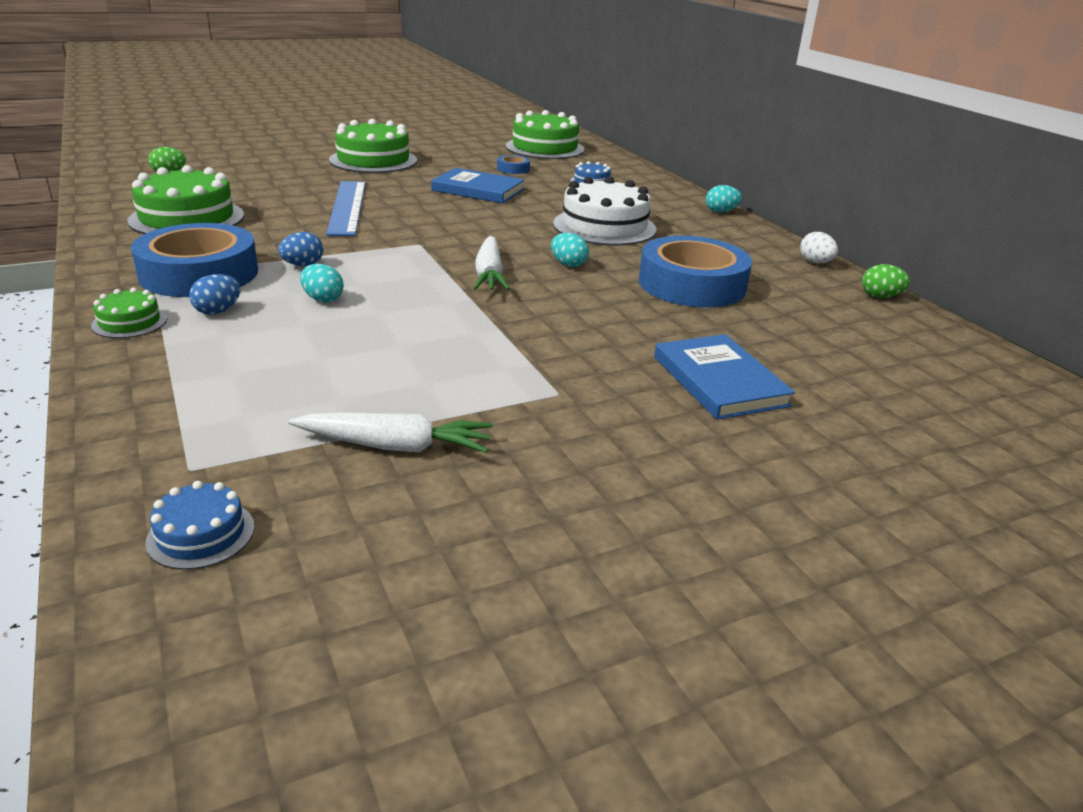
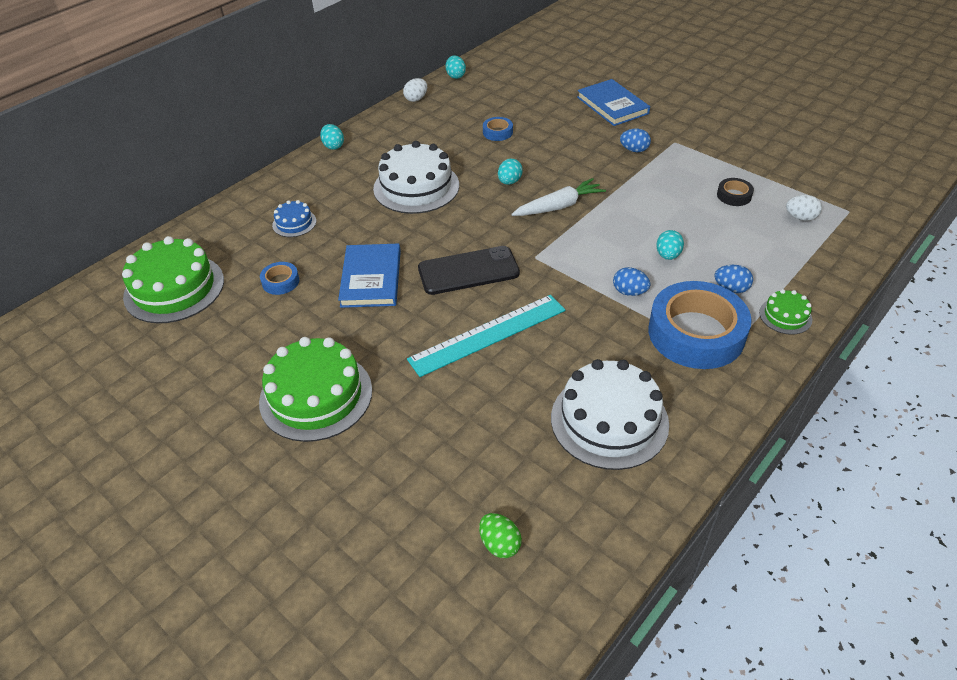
camera: 110 degrees left, 15 degrees up
green cake [127,165,244,234] -> white cake [551,359,669,470]
blue cake [145,481,255,570] -> none
white carrot [288,413,493,453] -> none
blue ruler [326,181,366,236] -> turquoise ruler [407,295,566,377]
blue tape [639,236,752,307] -> blue tape [483,117,513,141], size x0.42
blue book [654,334,795,420] -> blue book turned 75 degrees counterclockwise [577,79,650,126]
green egg [862,264,910,298] -> turquoise egg [446,56,466,79]
none -> black phone [418,246,520,295]
none -> blue egg [620,129,651,152]
none -> black tape [717,178,754,206]
none -> white egg [786,195,822,221]

